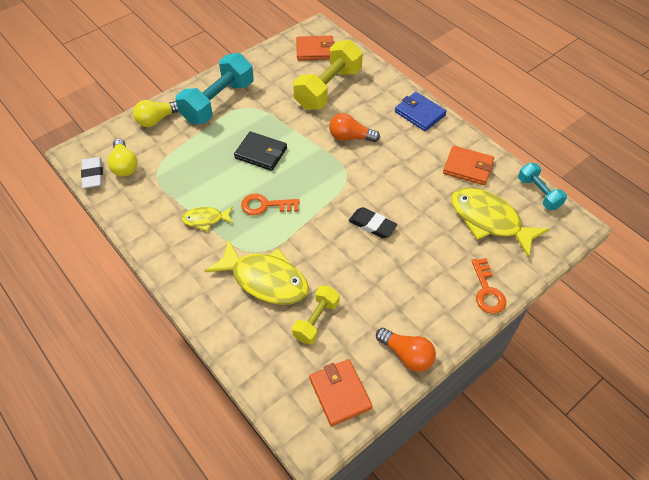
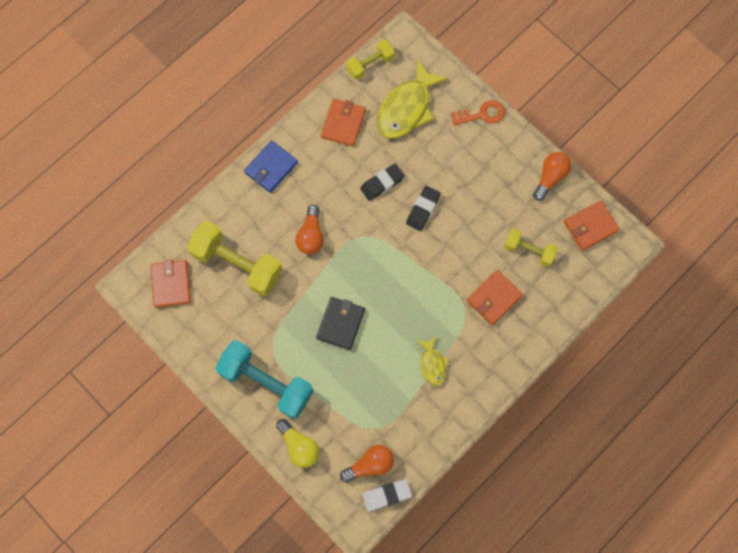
camera: 95 degrees left, 20 degrees up
yellow light bulb [108,138,137,177] -> orange light bulb [340,445,394,483]
yellow fish [205,239,309,305] -> orange wallet [467,270,523,325]
orange key [241,193,300,215] -> none
turquoise dumbbell [518,163,567,210] -> yellow dumbbell [346,39,395,80]
none -> black eraser [360,164,404,201]

